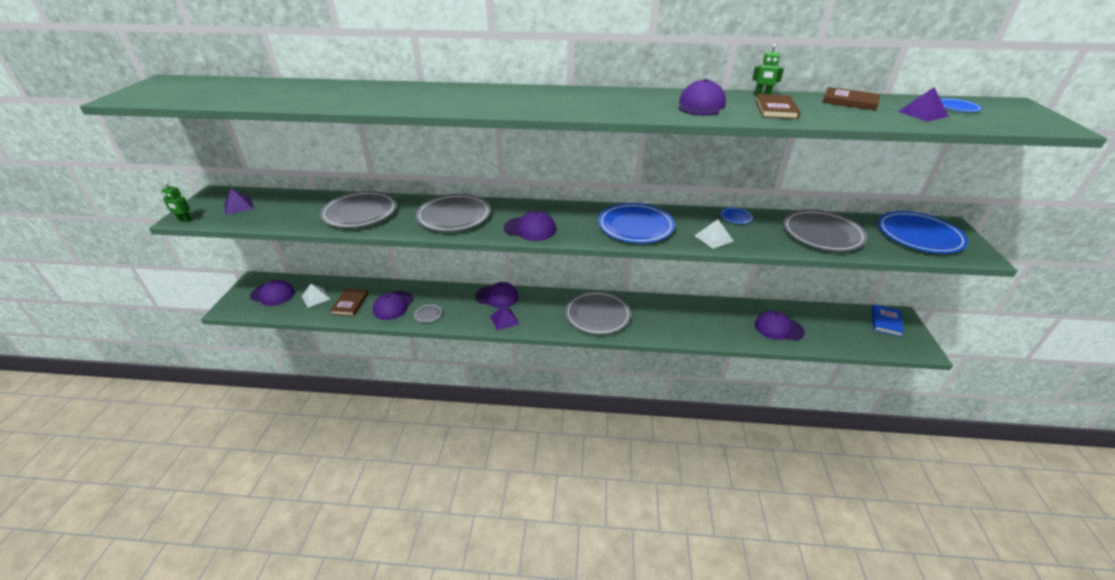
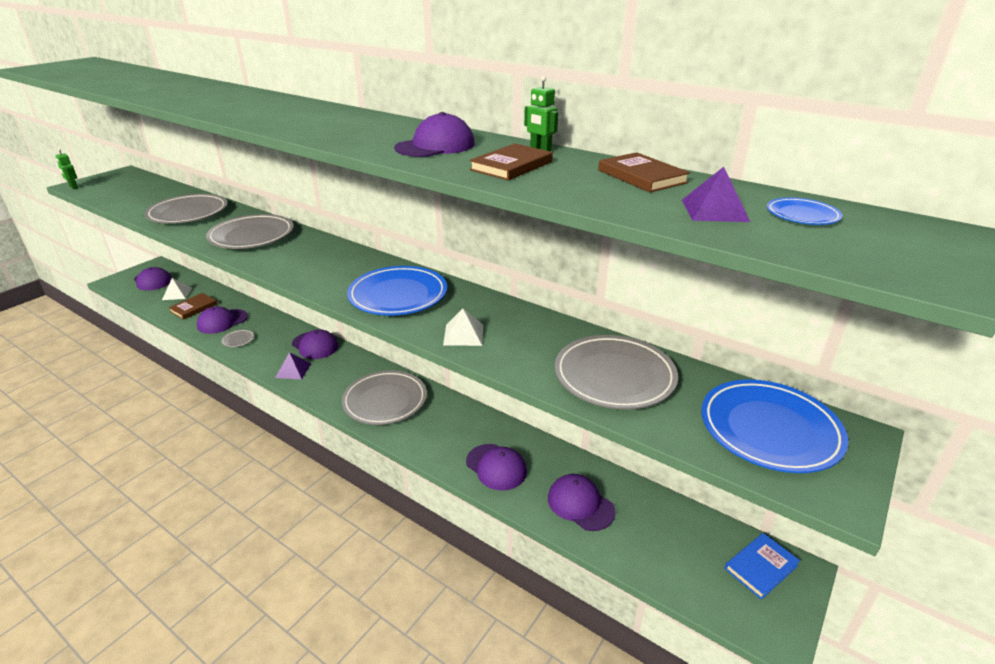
camera: 30 degrees right, 5 degrees down
purple pyramid [224,188,253,215] -> none
purple cap [504,211,556,241] -> purple cap moved to [466,444,527,490]
blue plate [720,207,753,224] -> none

